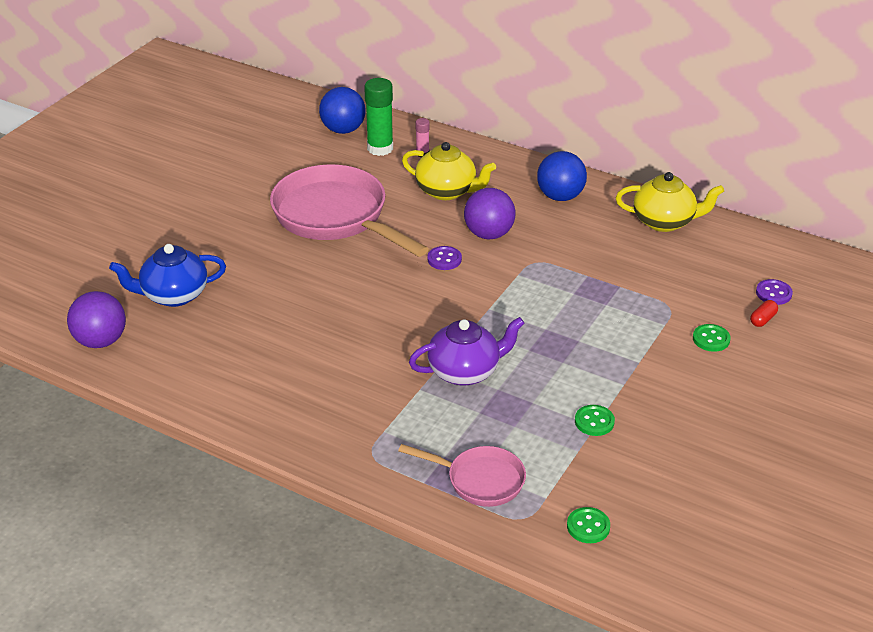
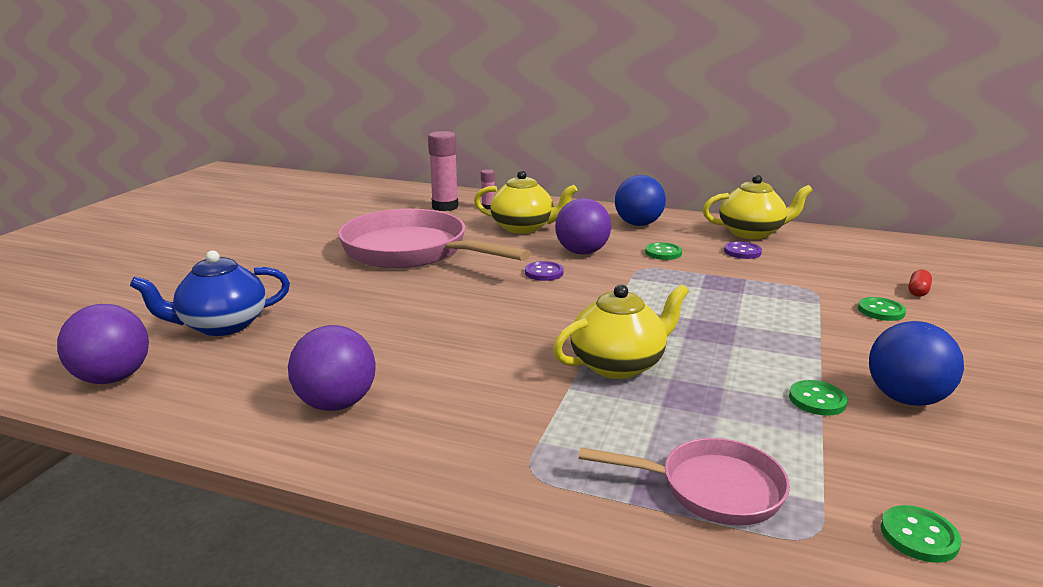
camera: 10 degrees left, 15 degrees down
blue ball [319,87,366,134] -> blue ball moved to [869,321,964,406]
green glue stick [364,78,393,156] -> pink glue stick [428,131,458,211]
purple teapot [409,317,524,386] -> yellow teapot [553,284,689,379]
purple button [756,279,793,305] -> purple button moved to [724,241,762,259]
none -> purple ball [288,325,376,411]
none -> green button [645,242,682,260]

